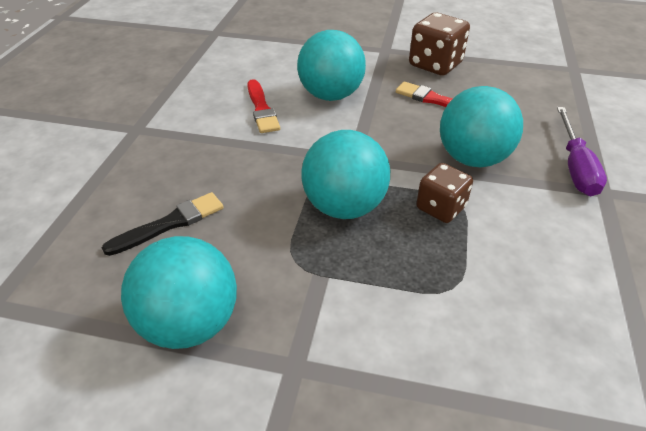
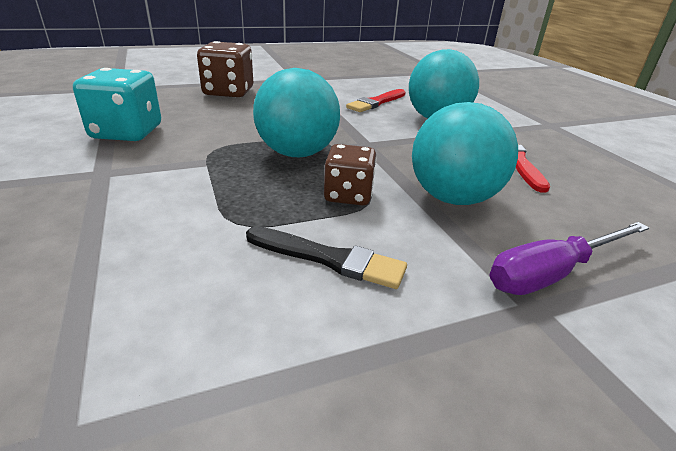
camera: 55 degrees right, 10 degrees down
black brush [102,192,224,256] -> black brush moved to [246,226,407,289]
turquoise ball [121,236,237,349] -> turquoise dice [73,68,161,141]
brown dice [409,13,470,76] -> brown dice moved to [197,41,253,97]

